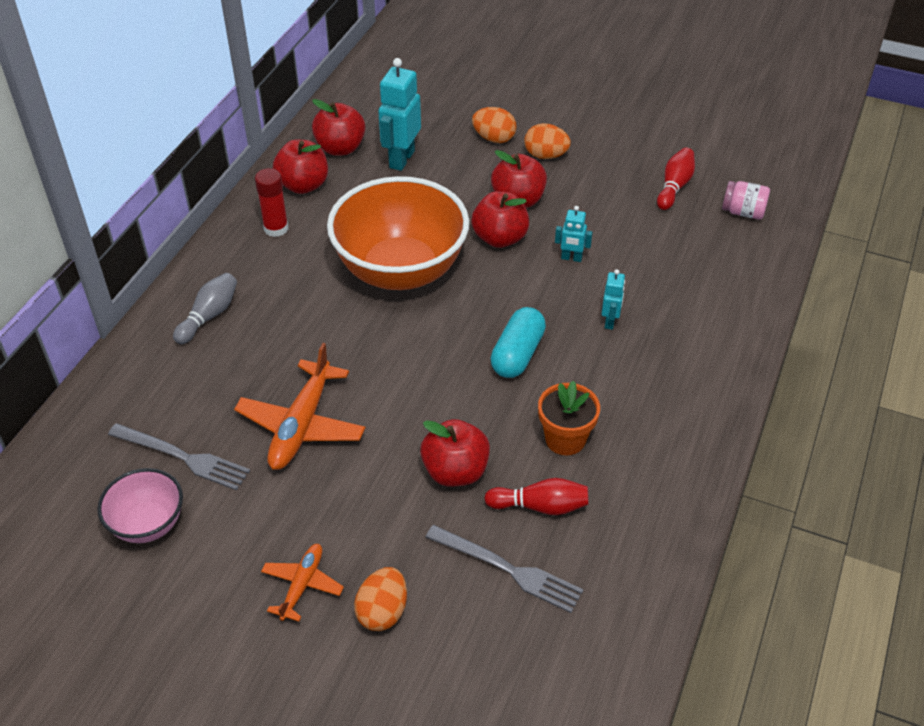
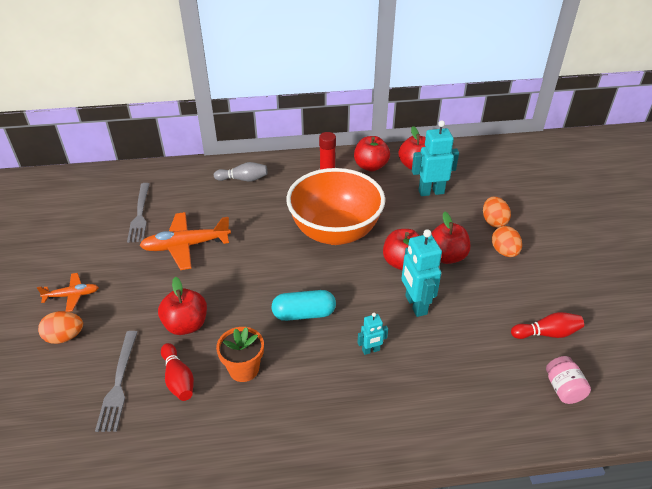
camera: 60 degrees right, 5 degrees down
pink bowl [97,468,183,543] -> none
turquoise robot [555,206,593,262] -> turquoise robot [401,229,442,317], size x1.88

